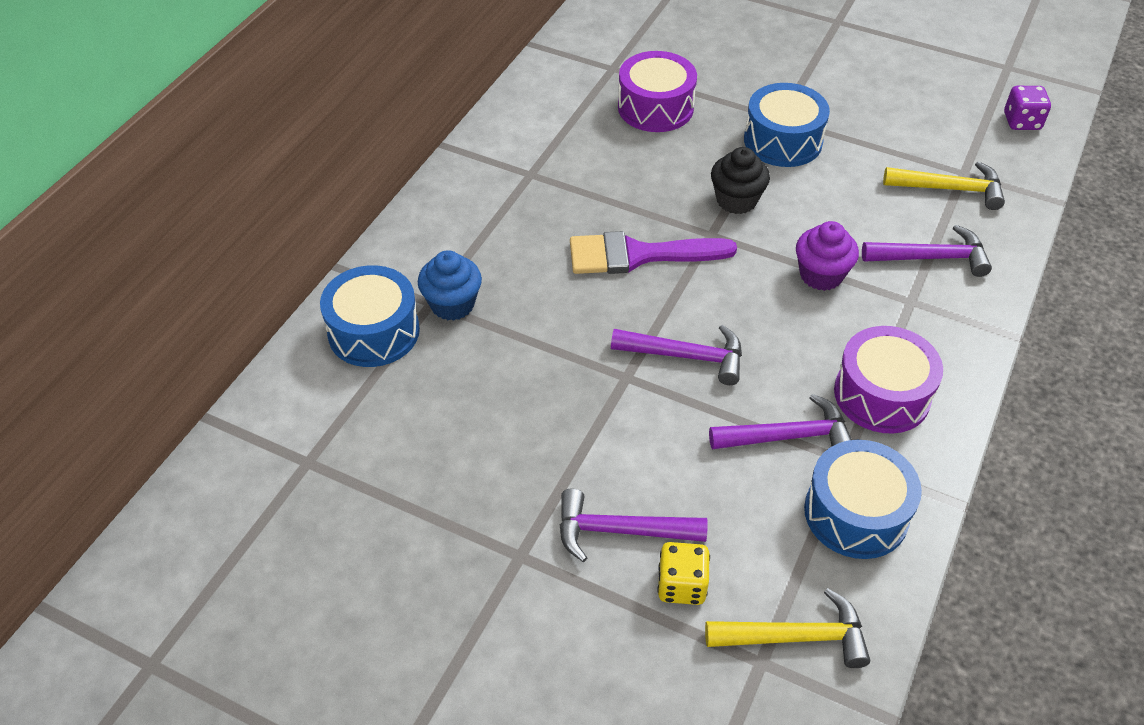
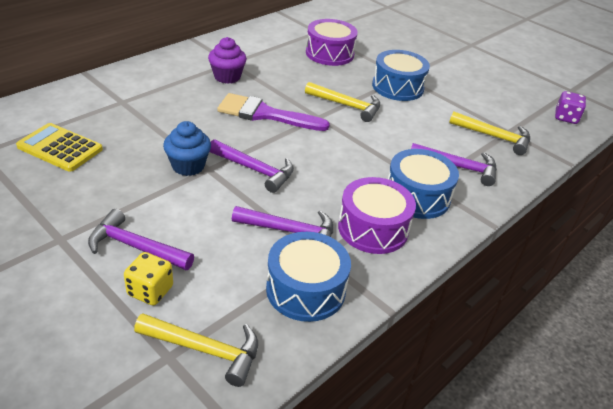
camera: 15 degrees right, 10 degrees down
blue drum [320,265,420,367] -> blue drum moved to [388,149,459,219]
blue cupcake [418,250,482,321] -> blue cupcake moved to [163,121,211,176]
black cupcake [711,147,770,214] -> yellow hammer [305,82,380,122]
purple cupcake [796,221,859,291] -> purple cupcake moved to [208,37,247,84]
none -> yellow calculator [16,123,103,172]

